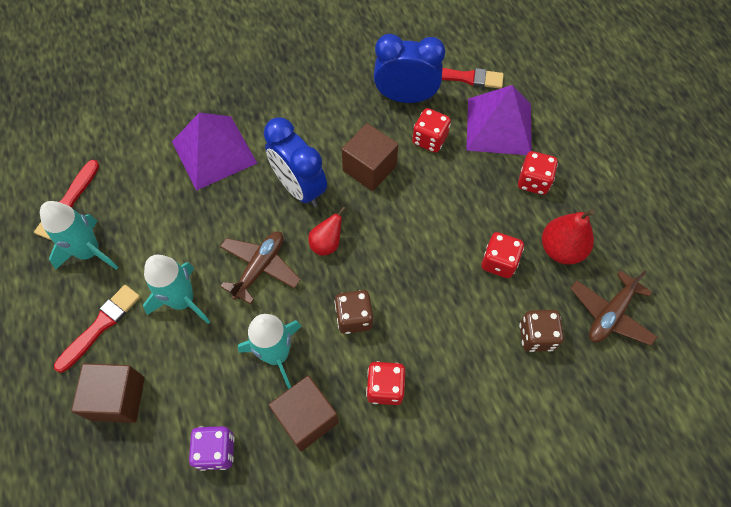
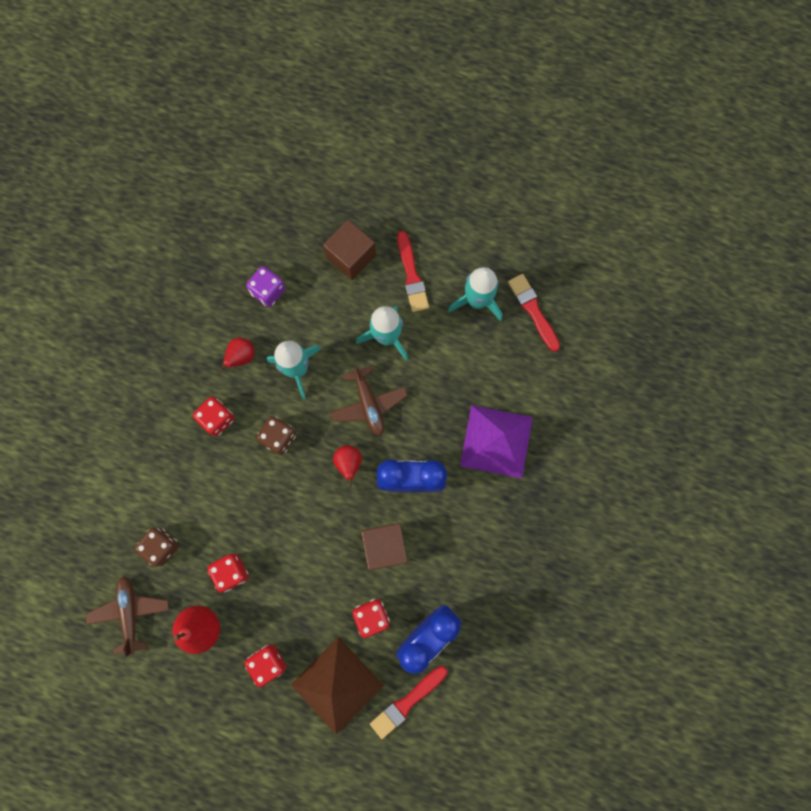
camera: 130 degrees right, 15 degrees up
brown cube [269,375,339,451] -> red pear [219,338,254,372]
purple pyramid [466,85,532,155] -> brown pyramid [291,637,384,735]

